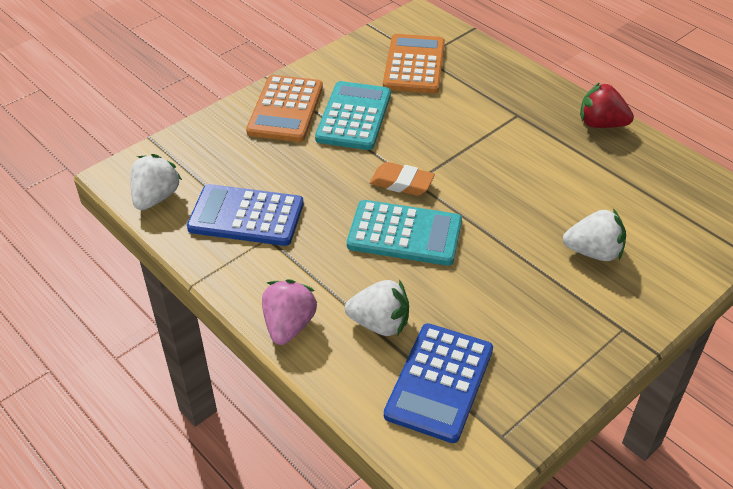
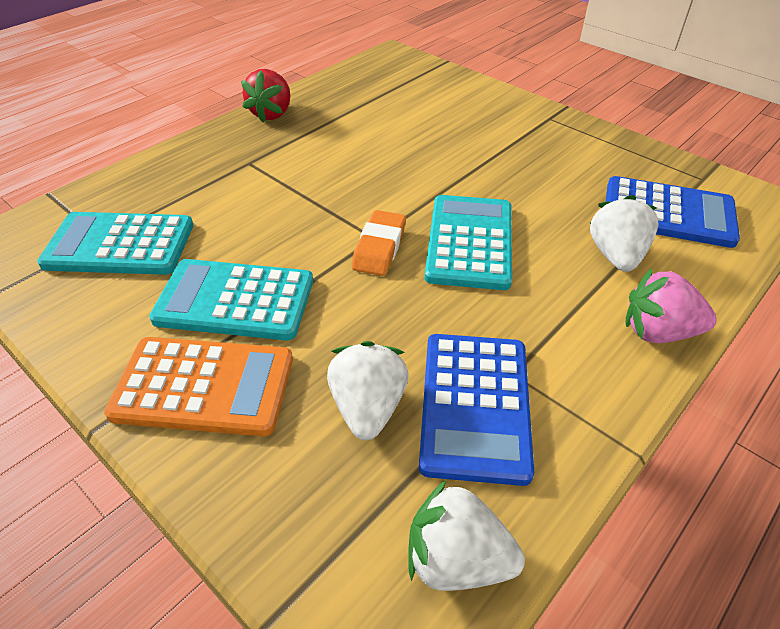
camera: 95 degrees left, 0 degrees up
orange calculator [383,34,445,94] -> turquoise calculator [37,212,193,275]
white strawberry [563,209,626,261] -> white strawberry moved to [327,341,408,440]

